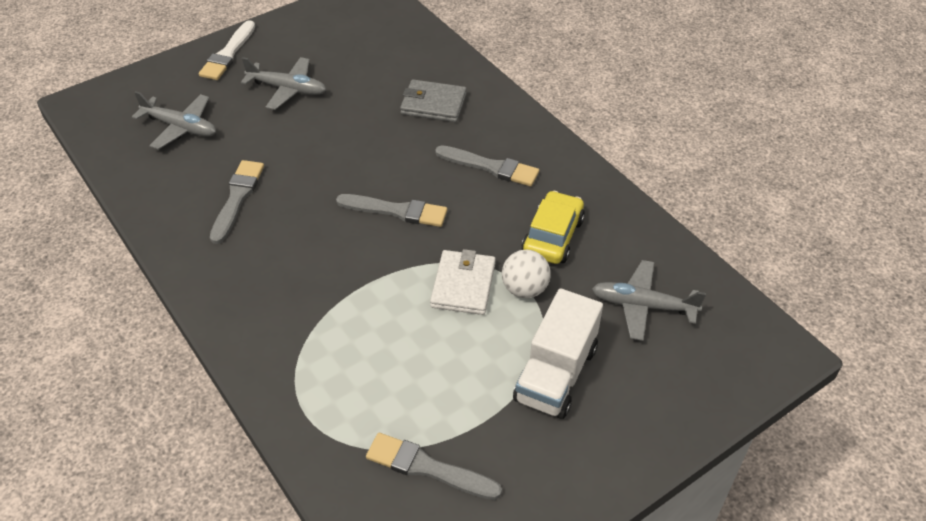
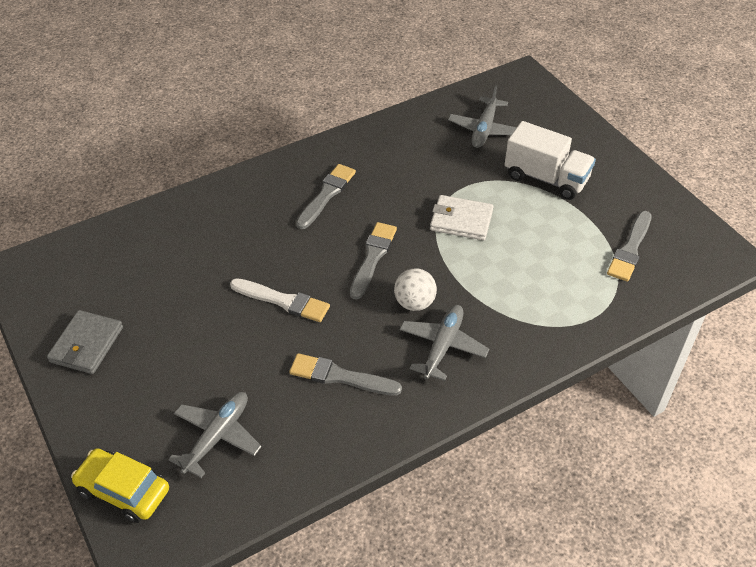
camera: 85 degrees left, 0 degrees up
white brush [199,20,255,80] -> white brush moved to [230,278,330,322]
grey plane [241,57,326,110] -> grey plane moved to [400,305,489,381]
grey wallet [400,79,467,122] -> grey wallet moved to [47,310,123,374]
white ball [502,249,551,298] -> white ball moved to [394,268,437,311]
yellow car [522,191,585,264] -> yellow car moved to [71,448,169,523]

